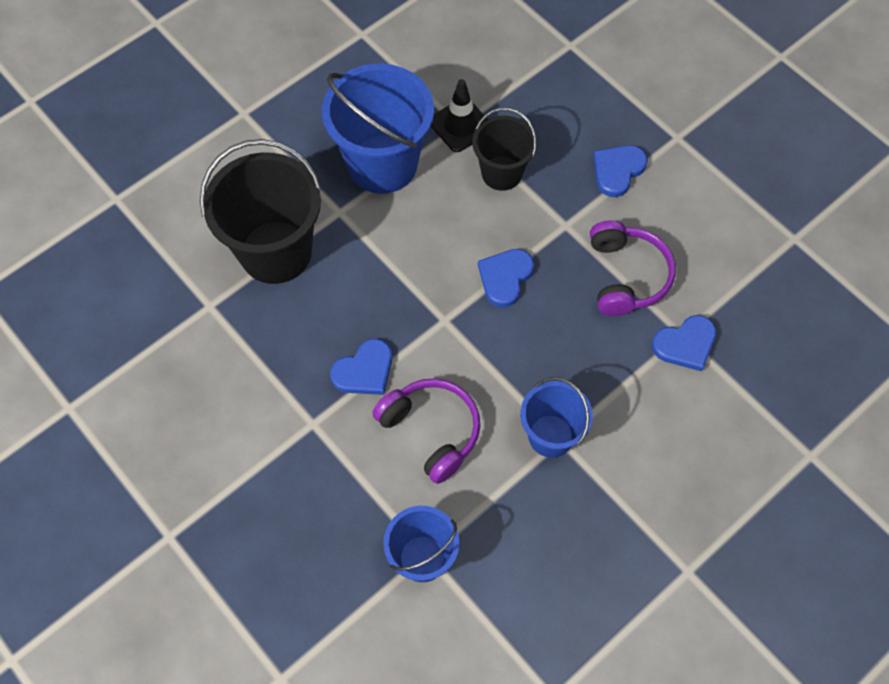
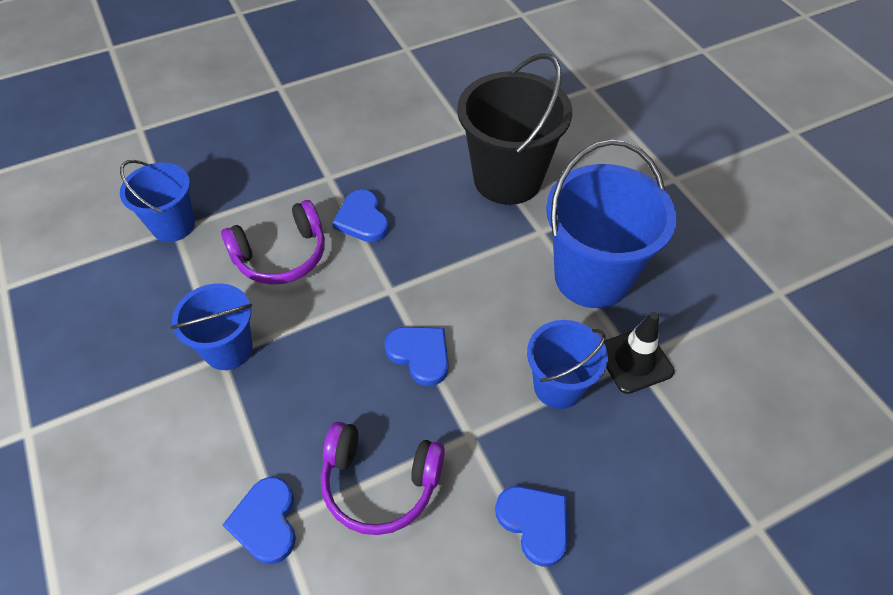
camera: 105 degrees right, 10 degrees down
black bucket [472,107,537,191] -> blue bucket [527,320,608,409]

